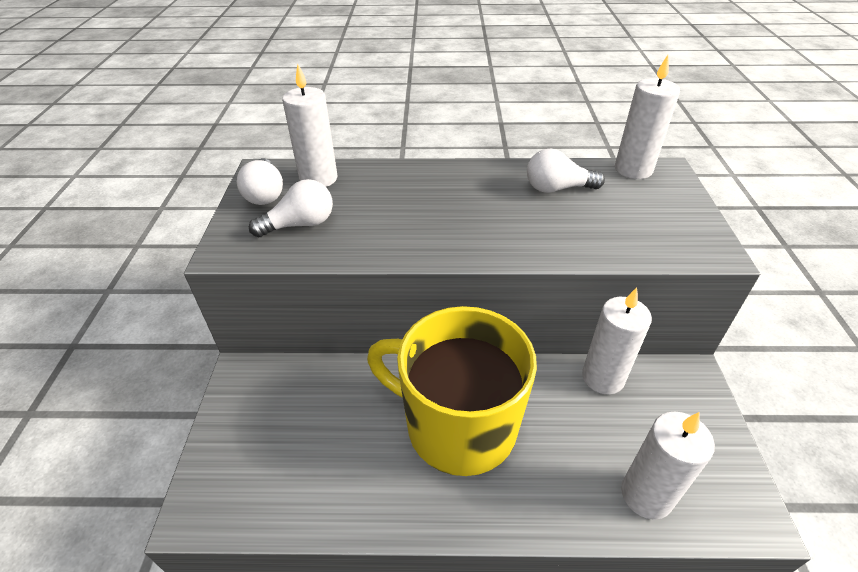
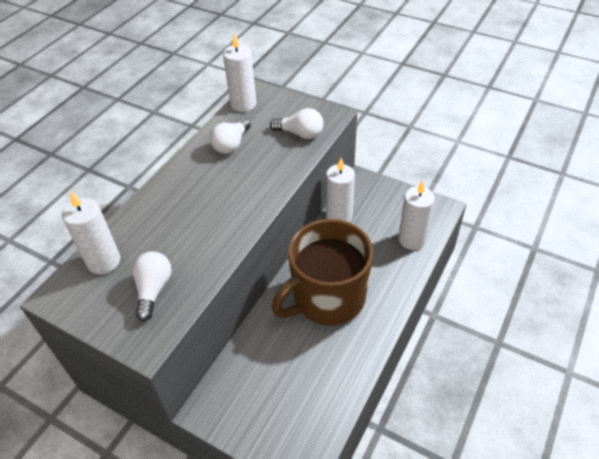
camera: 60 degrees left, 5 degrees up
white light bulb [237,158,283,205] -> white light bulb moved to [270,108,324,139]
yellow mug [367,306,537,476] -> brown mug [272,219,373,326]

